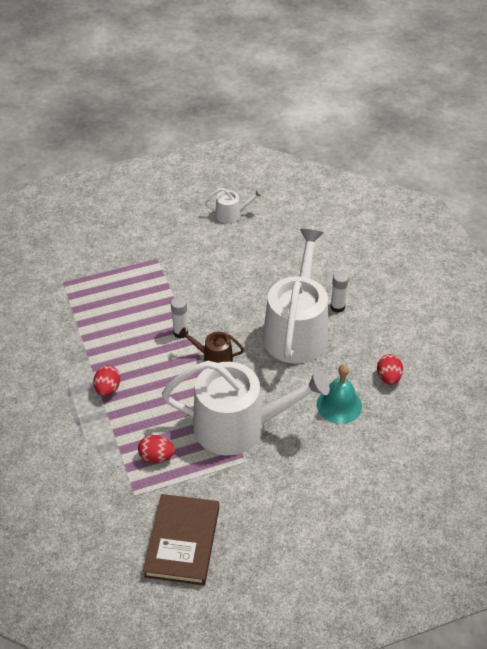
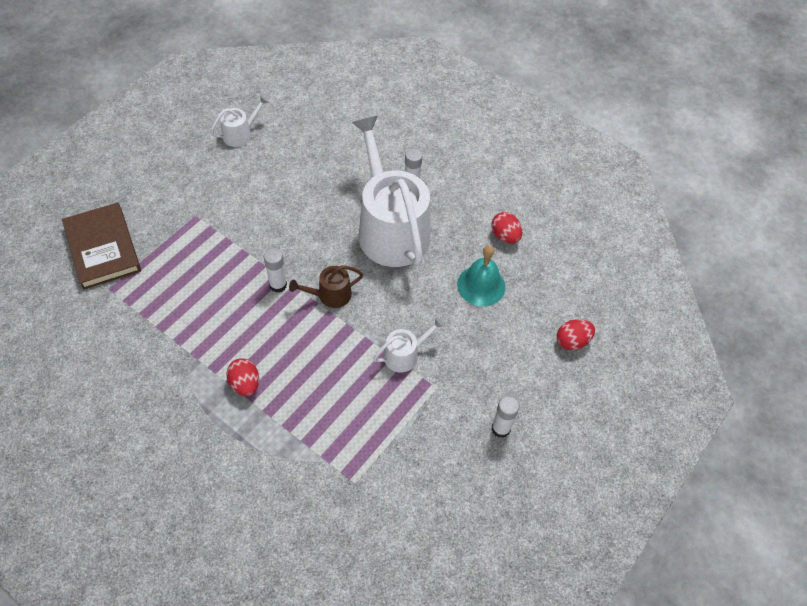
camera: 35 degrees left, 10 degrees up
red egg [138,435,175,463] -> red egg moved to [557,319,595,350]
brown book [143,494,219,586] -> brown book moved to [62,202,141,290]
white watering can [162,361,330,455] -> white watering can [373,317,445,373], size x0.43
none -> white glue stick [491,396,519,438]

